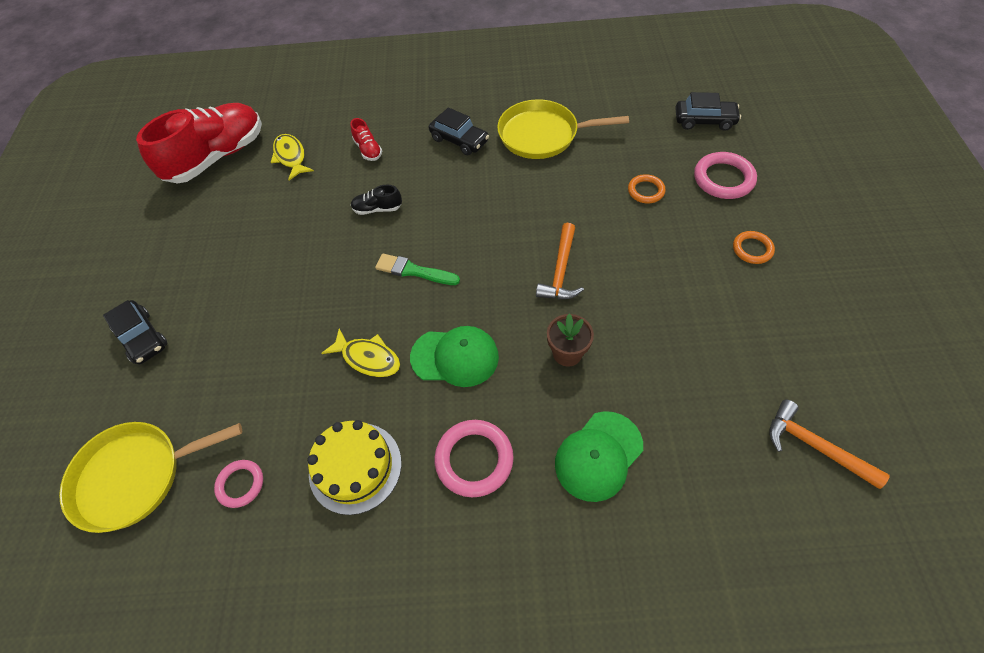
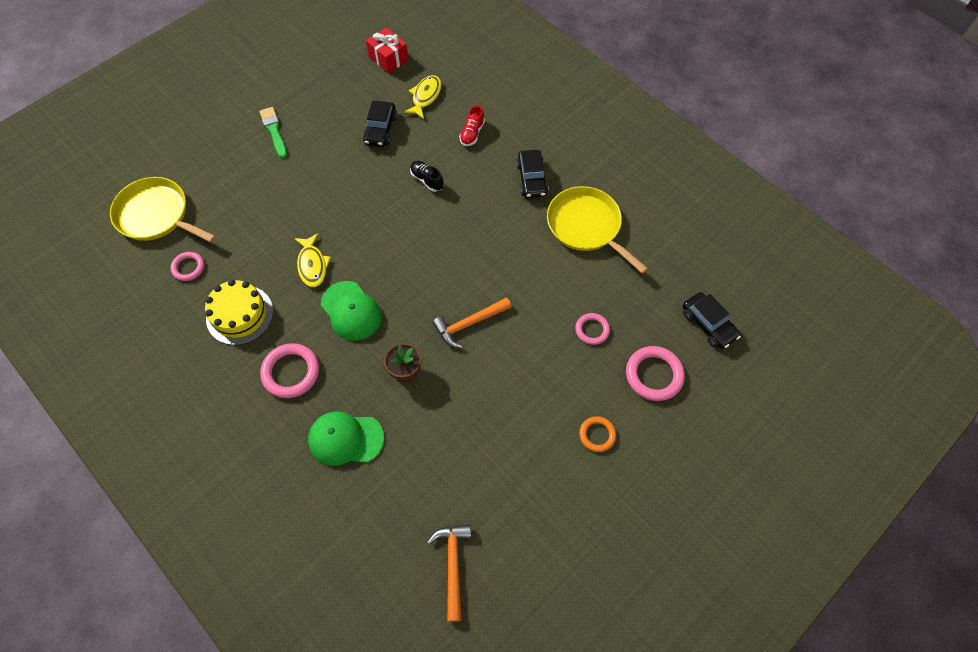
camera: 45 degrees right, 5 degrees up
black car [103,300,168,364] -> black car moved to [363,101,397,147]
red shoe [136,103,262,184] -> red gift [366,27,409,74]
green brush [375,254,460,285] -> green brush moved to [259,107,287,159]
orange ring [628,174,666,203] -> pink ring [575,313,610,345]

